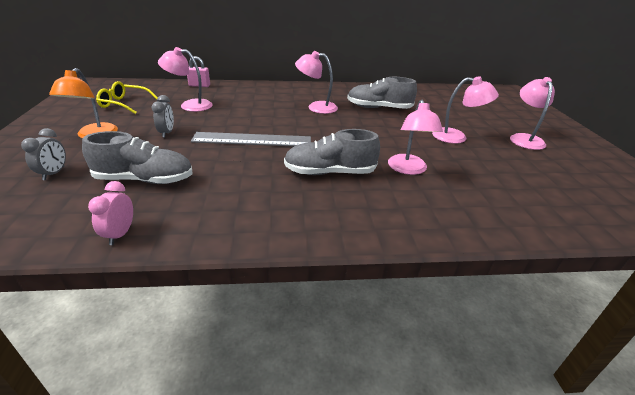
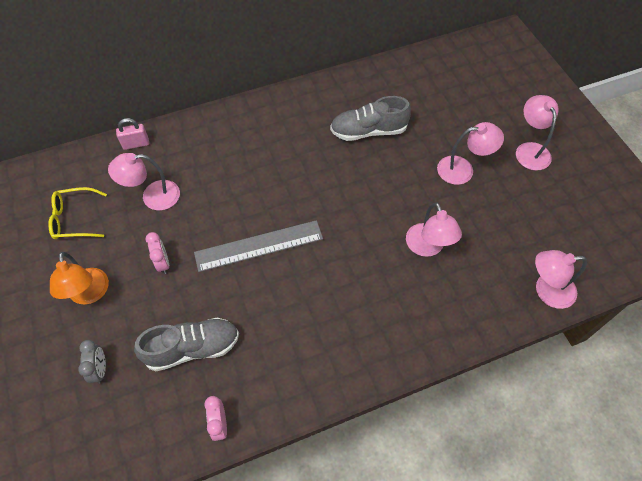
camera: 15 degrees left, 25 degrees up
grey clock [152,95,174,138] -> pink clock [145,232,169,274]
grey shoe [284,129,380,175] -> none
pink lamp [295,51,338,114] -> pink lamp moved to [535,250,587,309]

